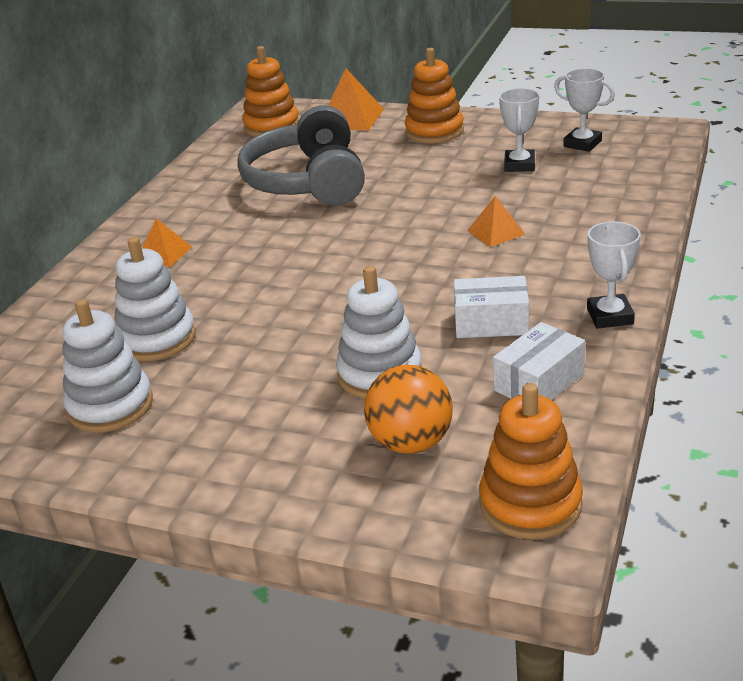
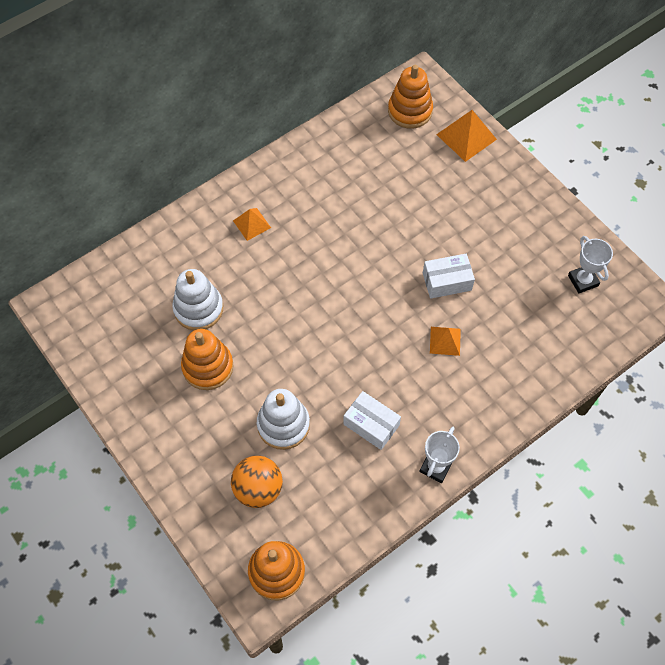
camera: 30 degrees right, 30 degrees up
white stacking toy [62,299,153,432] -> none
grey headphones [237,105,365,205] -> none
orange stacking toy [405,48,464,144] -> orange stacking toy moved to [181,329,234,390]
white box [493,322,585,400] -> white box moved to [423,254,475,299]
white trophy [499,88,539,172] -> none

